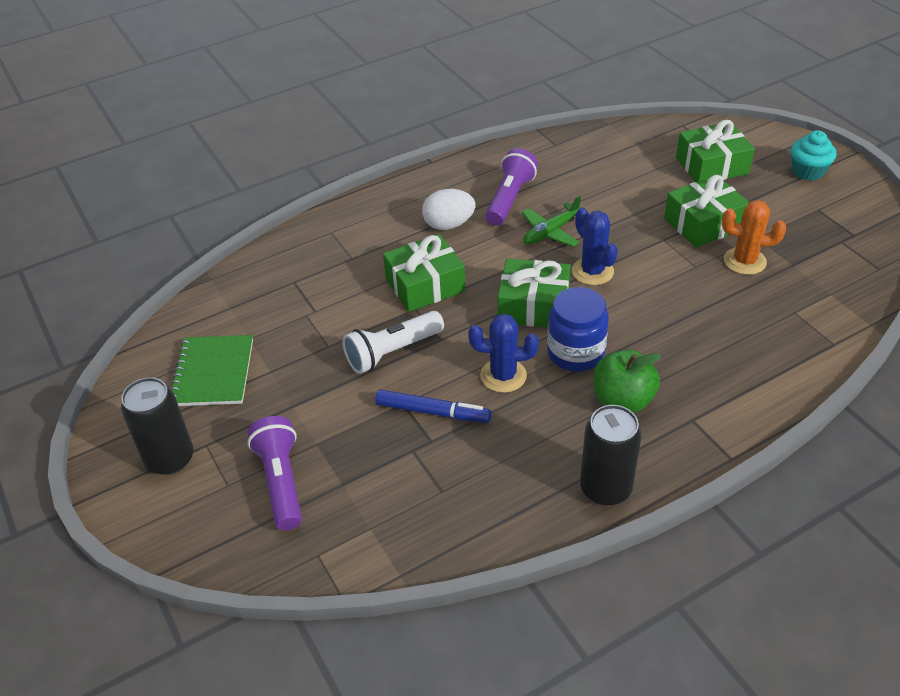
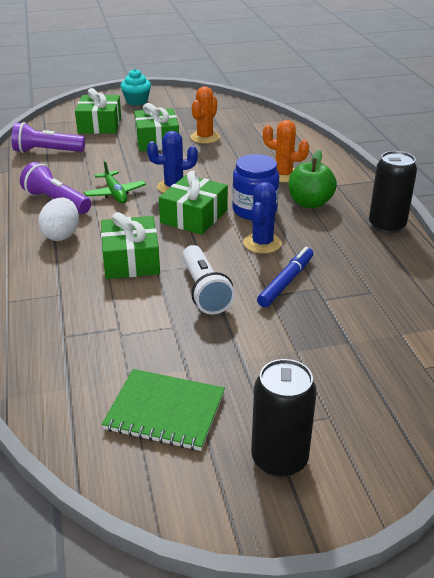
camera: 75 degrees left, 10 degrees down
purple flashlight [247,416,302,531] -> purple flashlight moved to [12,122,85,153]
none -> orange cactus [263,120,309,182]

